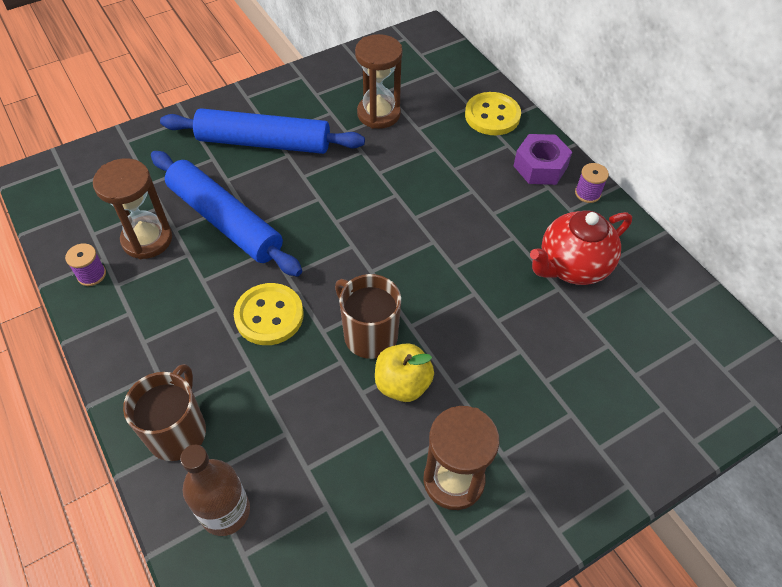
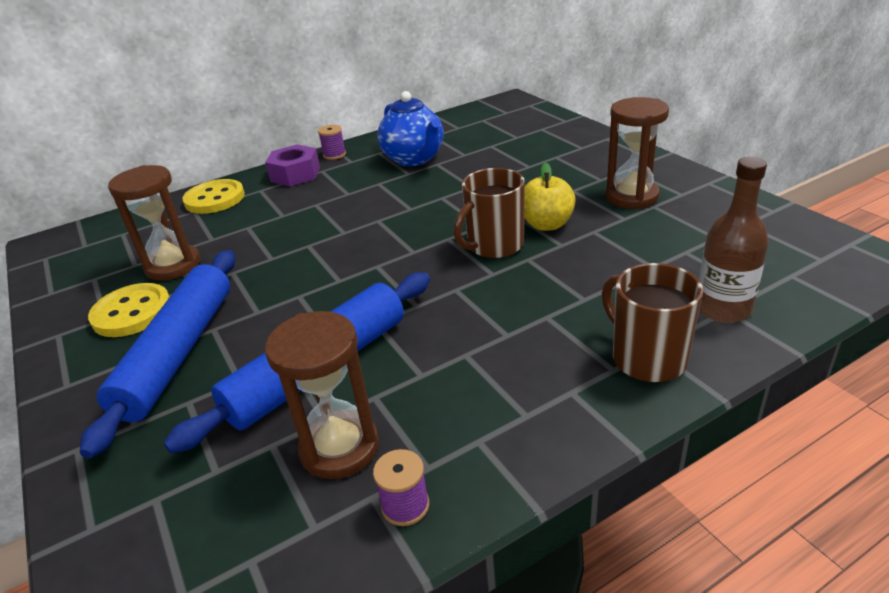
camera: 85 degrees left, 20 degrees down
brown mug [123,364,206,461] -> brown mug turned 45 degrees clockwise [602,263,703,382]
yellow button [234,283,304,345] -> yellow button moved to [88,283,170,337]
red teapot [530,210,632,285] -> blue teapot [377,91,444,166]

